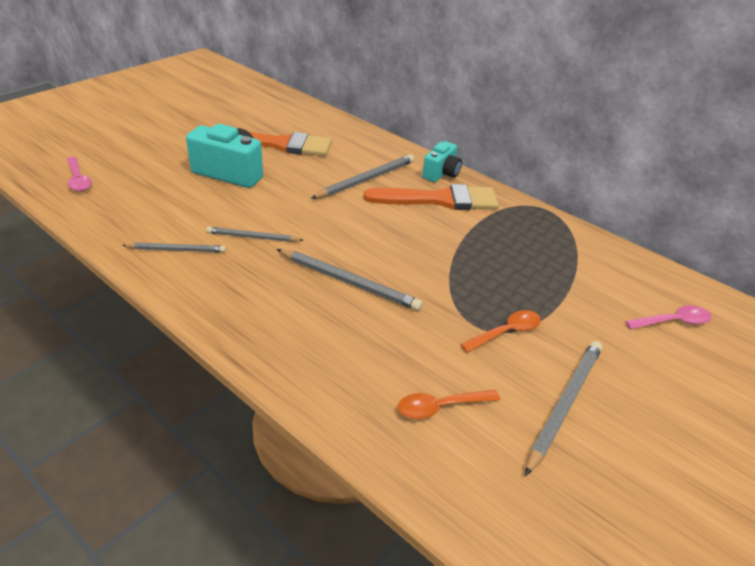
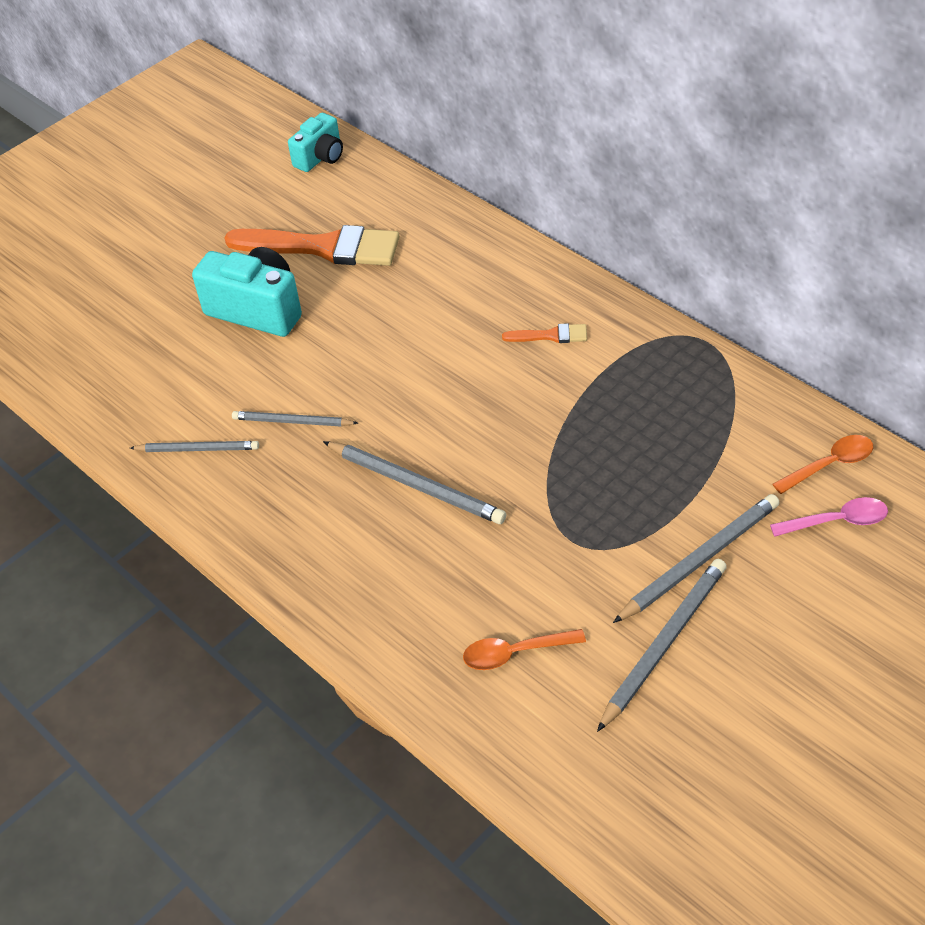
camera: 10 degrees right, 10 degrees up
pink spoon [67,157,91,191] -> none
grey pencil [310,154,414,199] -> grey pencil moved to [613,494,779,623]
orange brush [363,184,499,210] -> orange brush [502,323,587,343], size x0.45
turquoise camera [422,141,462,182] -> turquoise camera moved to [288,113,343,172]
orange spoon [460,310,541,353] -> orange spoon moved to [773,435,873,494]

